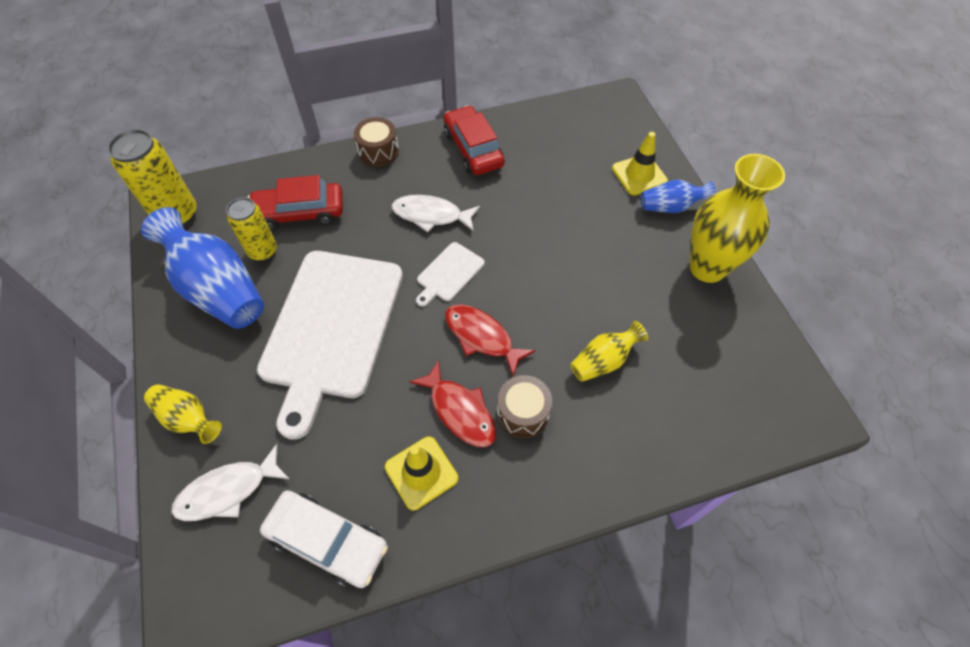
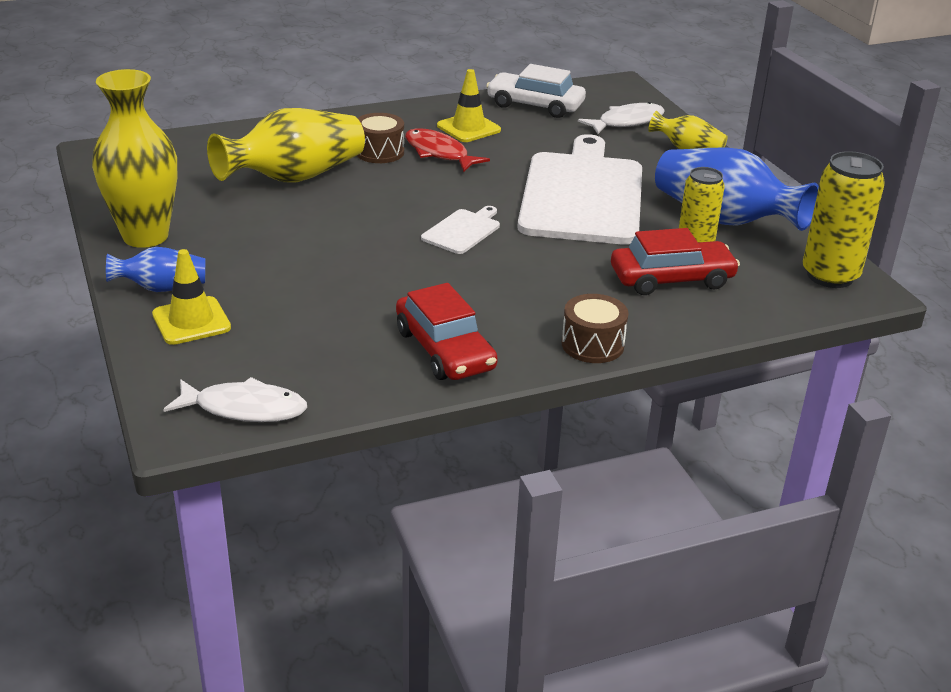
camera: 175 degrees right, 25 degrees down
white fish [392,195,480,232] -> white fish moved to [163,377,307,422]
red fish [445,305,536,376] -> none
yellow vase [570,321,648,382] -> yellow vase [207,108,365,183], size x1.89

